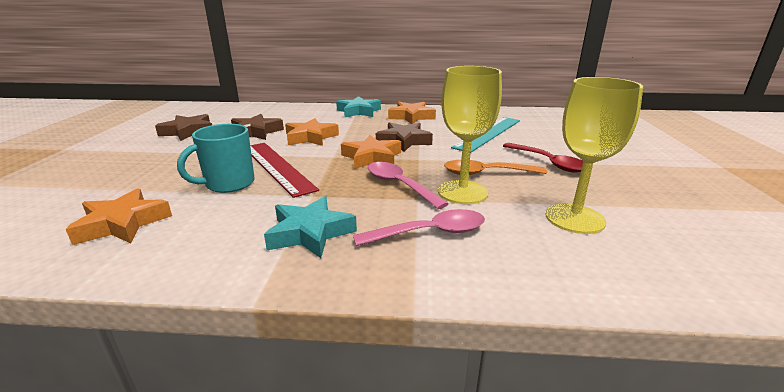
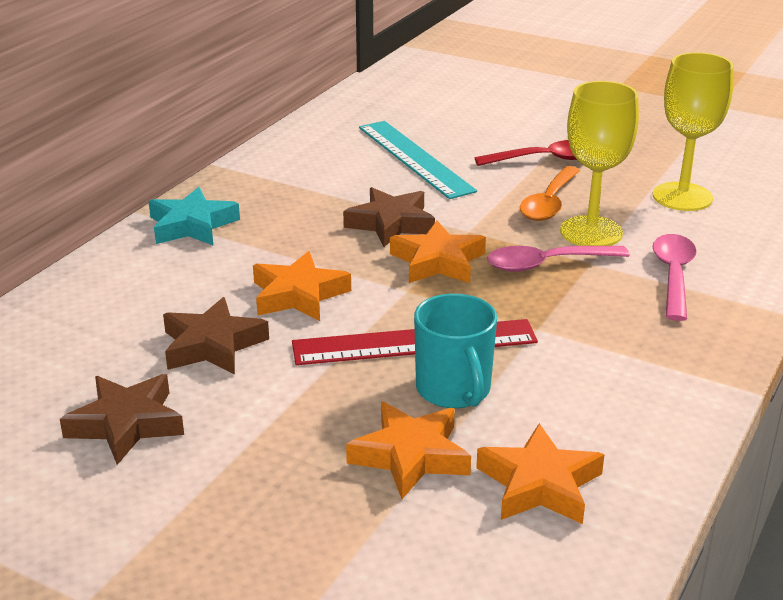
camera: 65 degrees left, 5 degrees up
turquoise star [264,196,357,258] -> none
orange star [388,102,436,124] -> orange star moved to [346,402,471,499]

